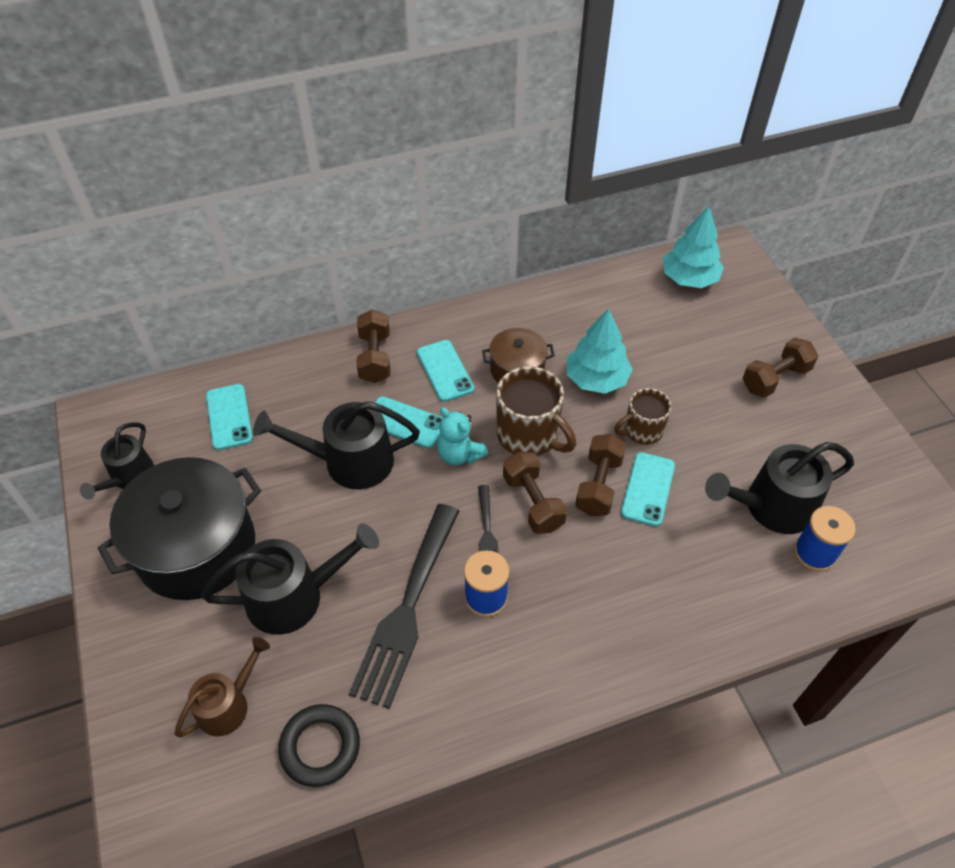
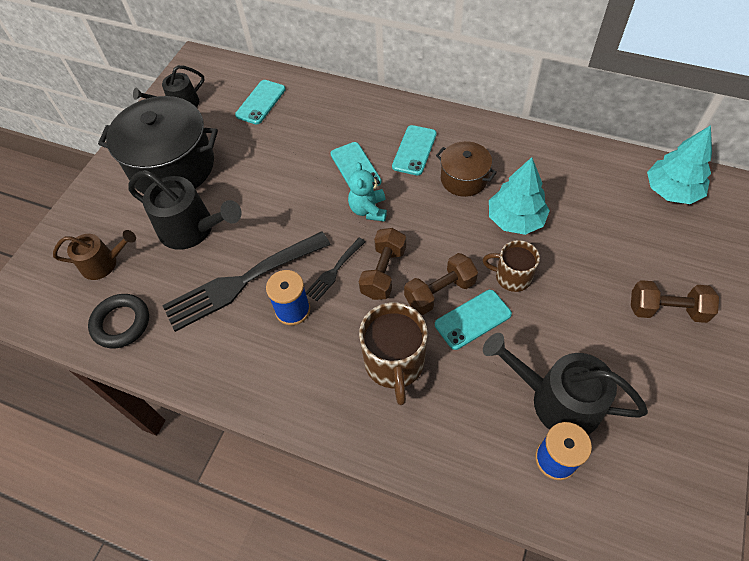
camera: 45 degrees right, 5 degrees up
black watering can [253,401,420,489] -> none
brown dumbbell [357,310,390,383] -> none
brown mug [497,366,576,456] -> brown mug moved to [359,302,428,405]

